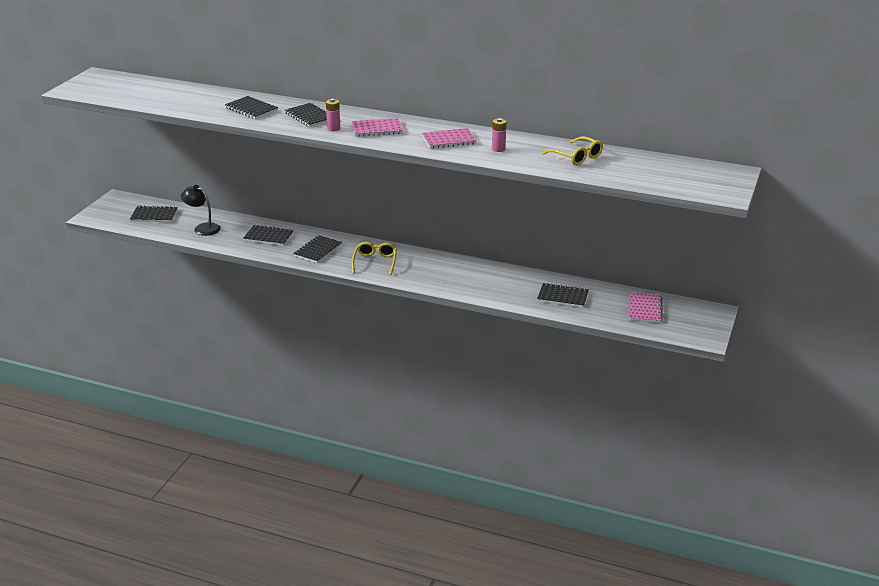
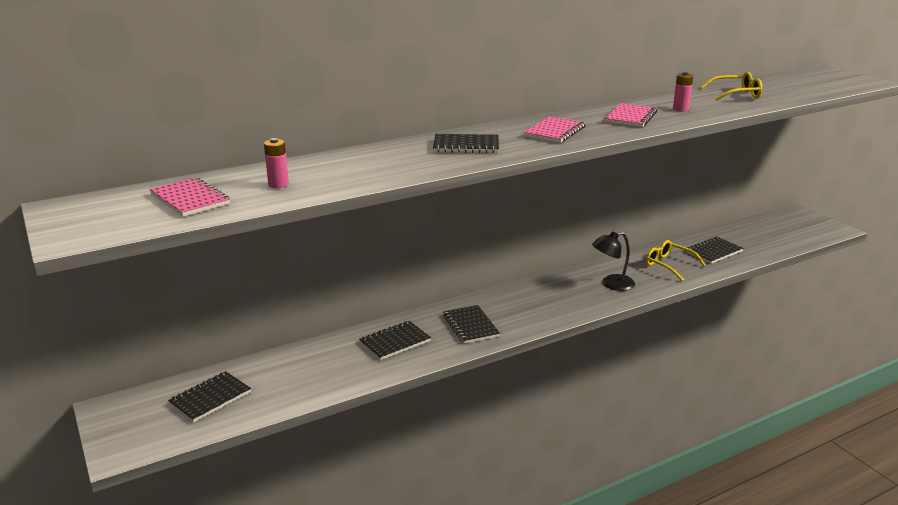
camera: 50 degrees left, 5 degrees down
black lamp [181,185,221,236] -> black lamp moved to [592,231,635,291]
black notebook [225,96,278,119] -> none
pink battery [326,99,340,131] -> pink battery moved to [264,138,289,188]
yellow glasses [352,242,397,275] -> yellow glasses moved to [646,240,706,281]
pink notebook [629,293,663,323] -> pink notebook moved to [150,177,230,217]

